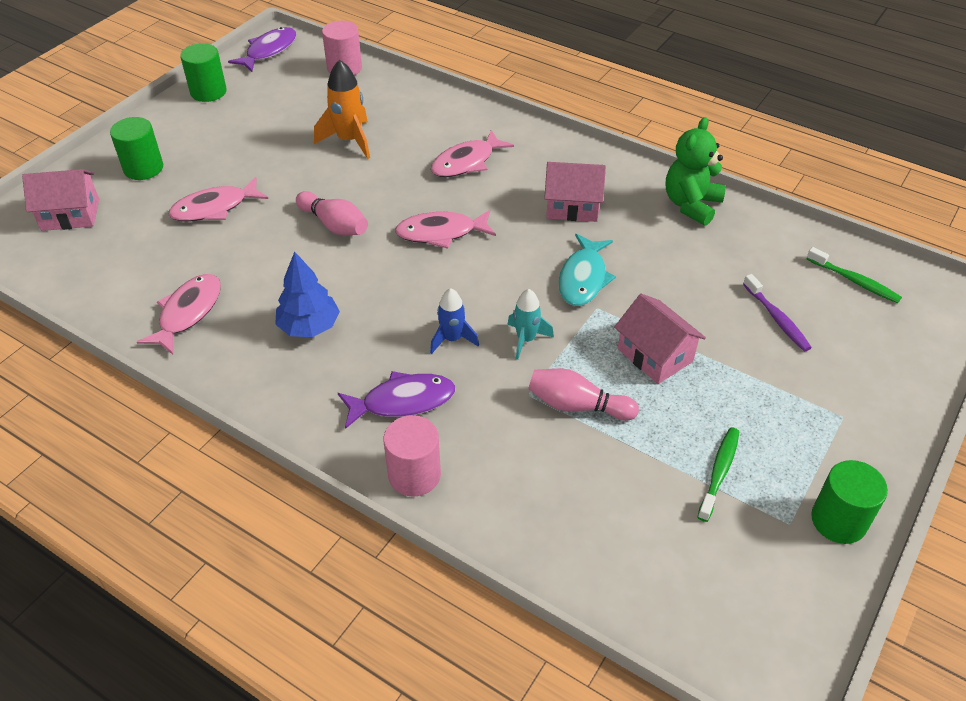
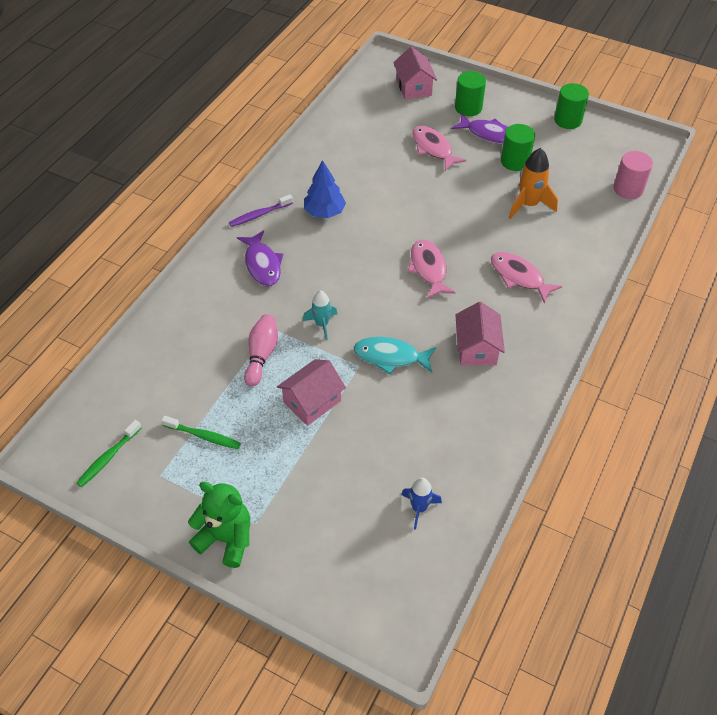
camera: 85 degrees right, 5 degrees up
pink fish [137,274,221,355] -> none
purple fish [228,27,297,72] -> purple fish moved to [451,114,508,144]
pink bowling pin [296,191,368,235] -> none
pink cylinder [383,415,441,497] -> none
blue rocket [430,288,479,354] -> blue rocket moved to [401,478,442,530]
green teddy bear [666,117,726,226] -> green teddy bear moved to [188,481,250,568]
purple toothbrush [743,274,812,351] -> purple toothbrush moved to [229,194,293,227]
green toothbrush [806,247,902,303] -> green toothbrush moved to [77,420,142,487]
green cylinder [811,460,888,544] -> green cylinder moved to [501,124,535,171]

